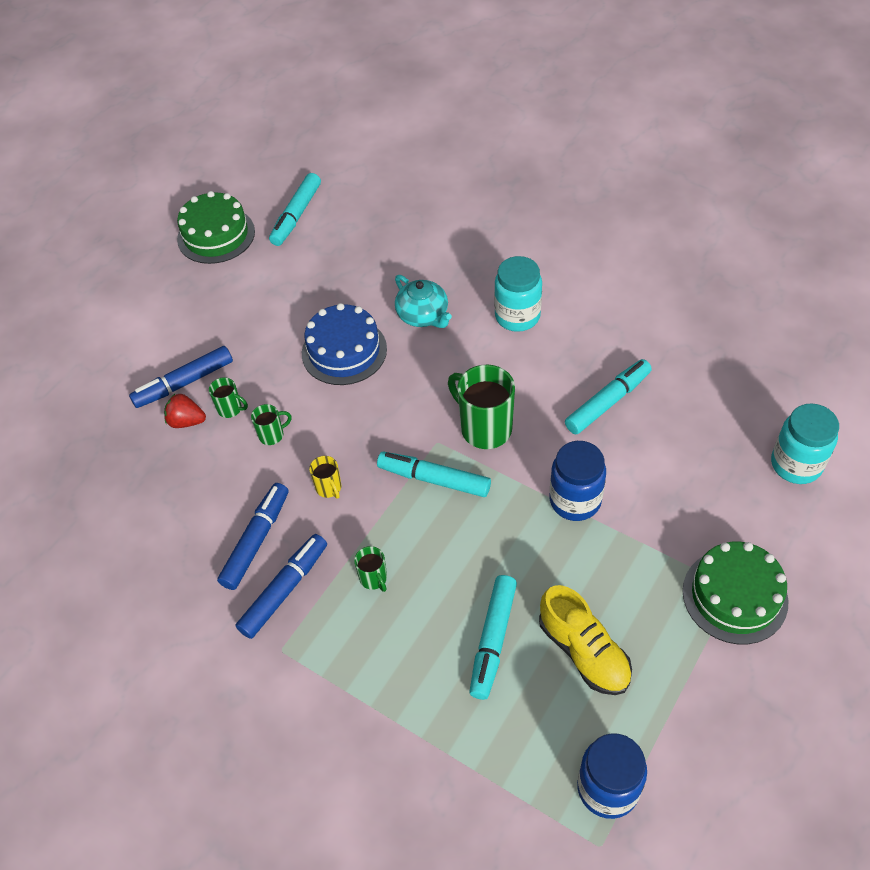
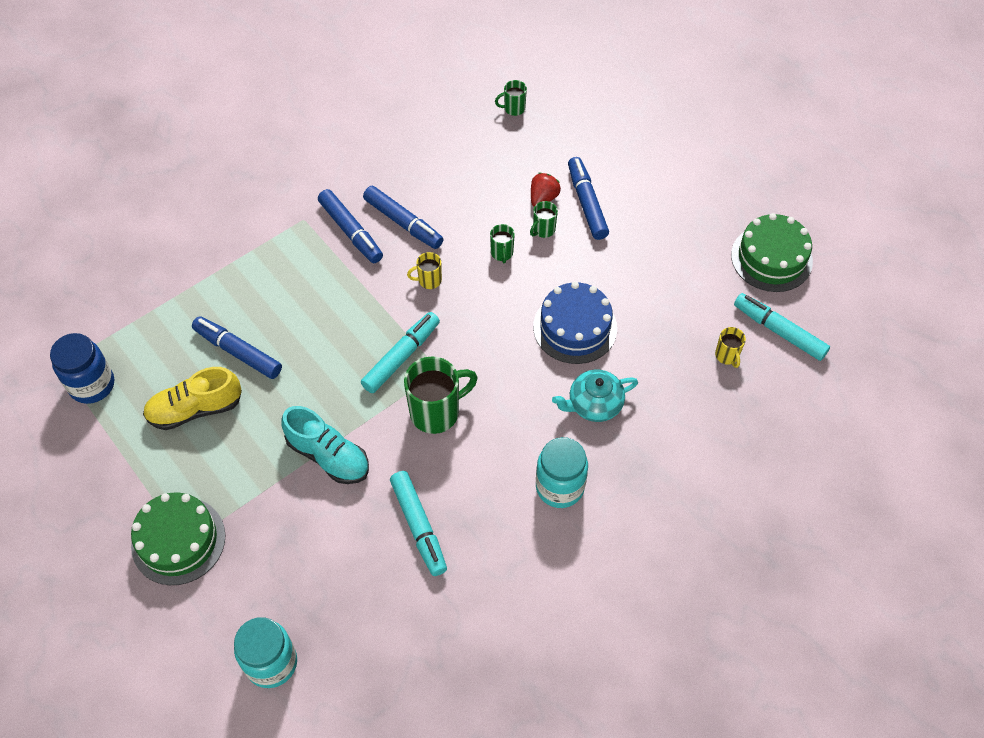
camera: 105 degrees right, 5 degrees up
green mug [354,546,387,592] -> green mug moved to [495,80,527,116]
turquoise marker [469,575,517,700] -> blue marker [192,316,282,379]
blue jar [550,441,606,521] -> turquoise shoe [281,406,369,484]
none -> yellow mug [715,327,746,368]

